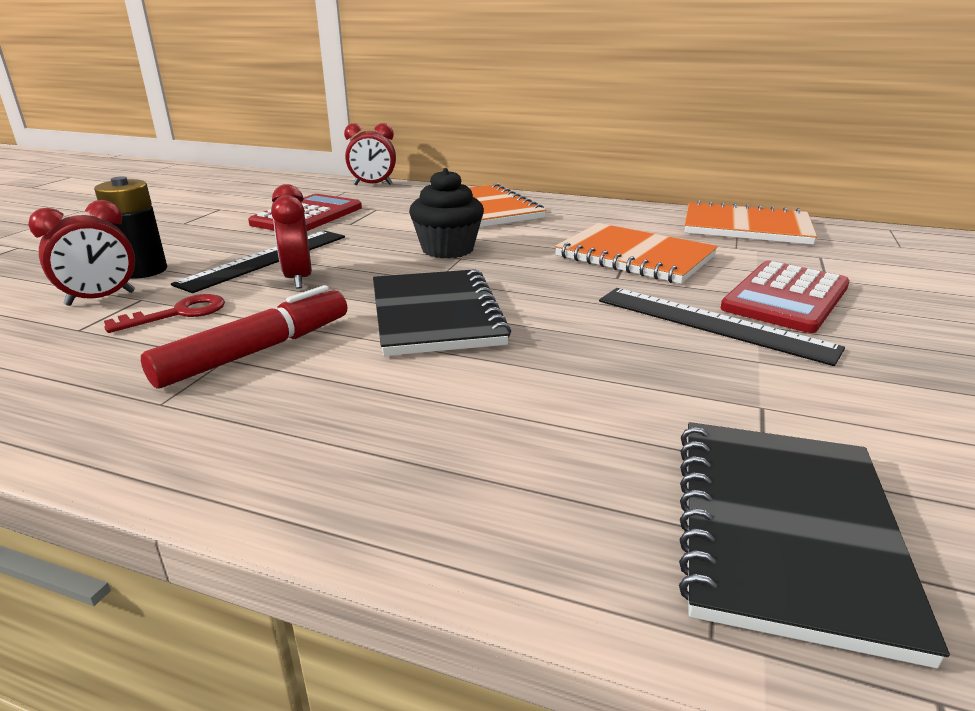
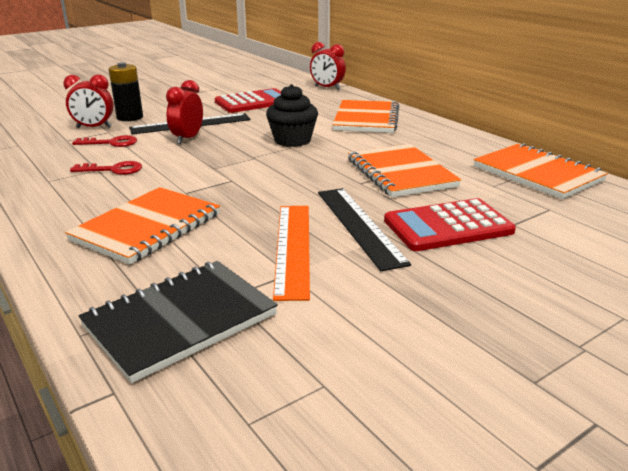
camera: 35 degrees right, 0 degrees up
red marker [141,285,347,388] -> red key [70,161,142,175]
black notebook [373,269,511,356] -> none
none -> orange notebook [65,187,220,265]
none -> orange ruler [273,206,310,301]

